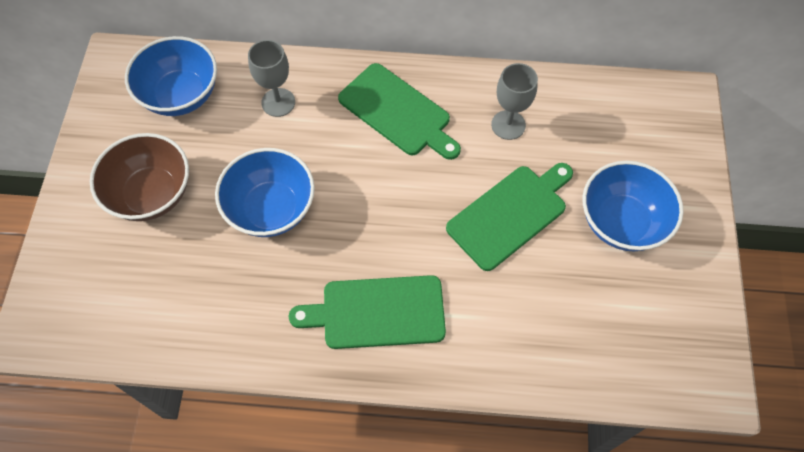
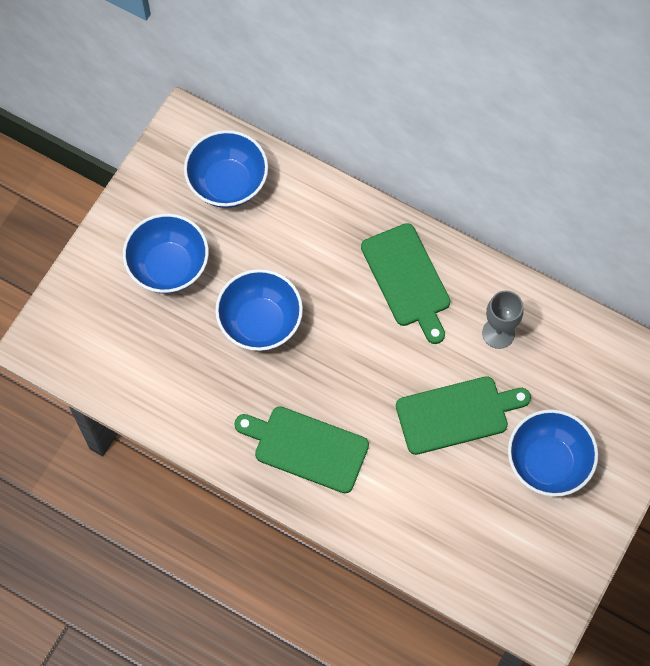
camera: 25 degrees right, 5 degrees up
brown bowl [90,133,189,221] -> blue bowl [123,213,209,293]
grey goblet [248,40,295,117] -> none

